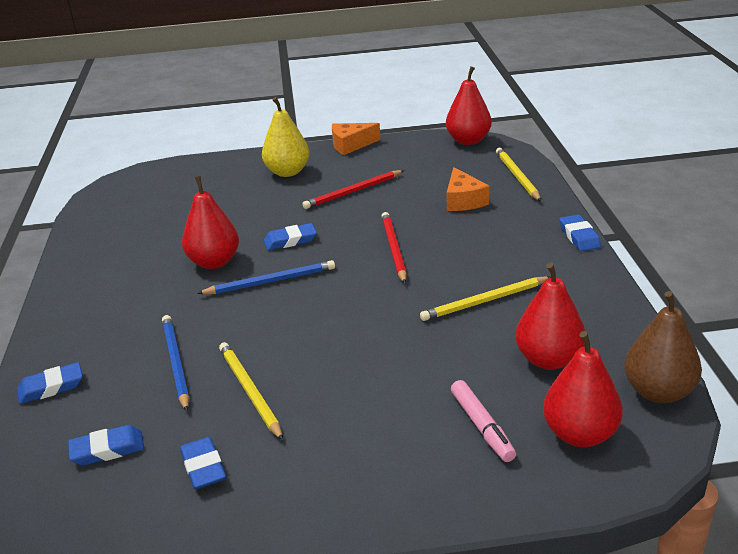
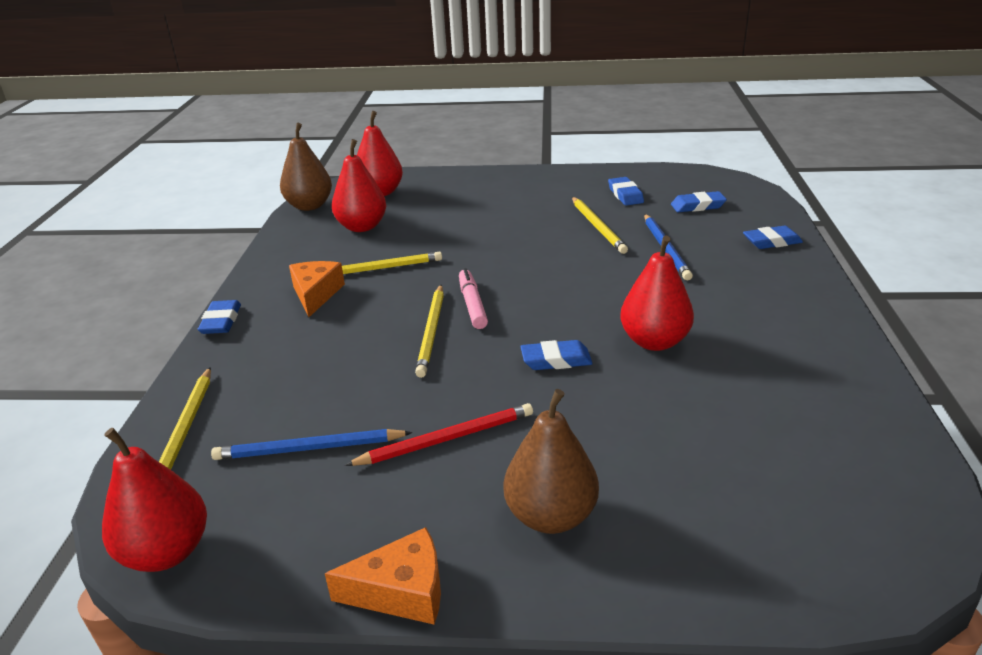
camera: 170 degrees left, 0 degrees up
blue pencil [197,260,335,294] -> blue pencil moved to [211,429,412,460]
yellow pear [262,97,309,177] -> brown pear [504,389,599,534]
red pencil [382,212,407,284] -> yellow pencil [415,285,444,378]
orange cheese [446,167,490,211] -> orange cheese moved to [289,261,345,317]
pink marker [451,380,516,462] -> pink marker moved to [459,268,488,329]

